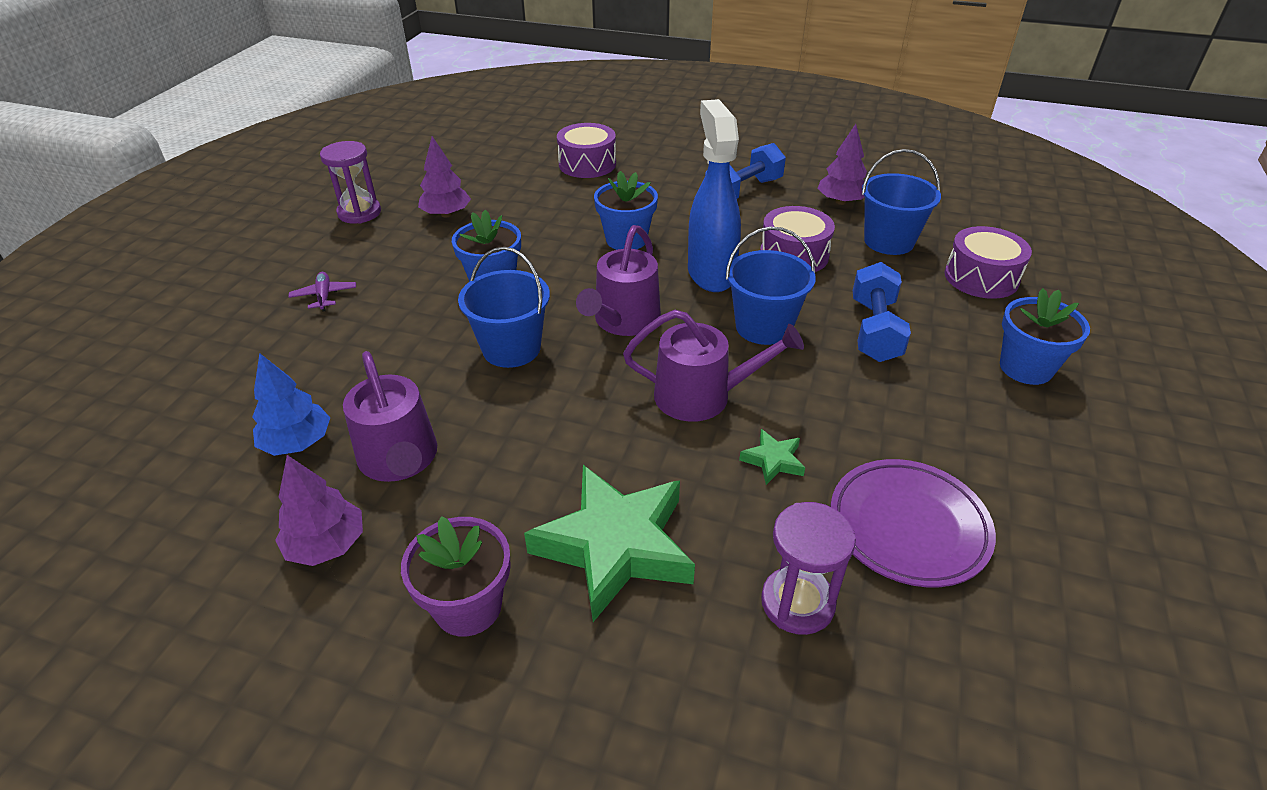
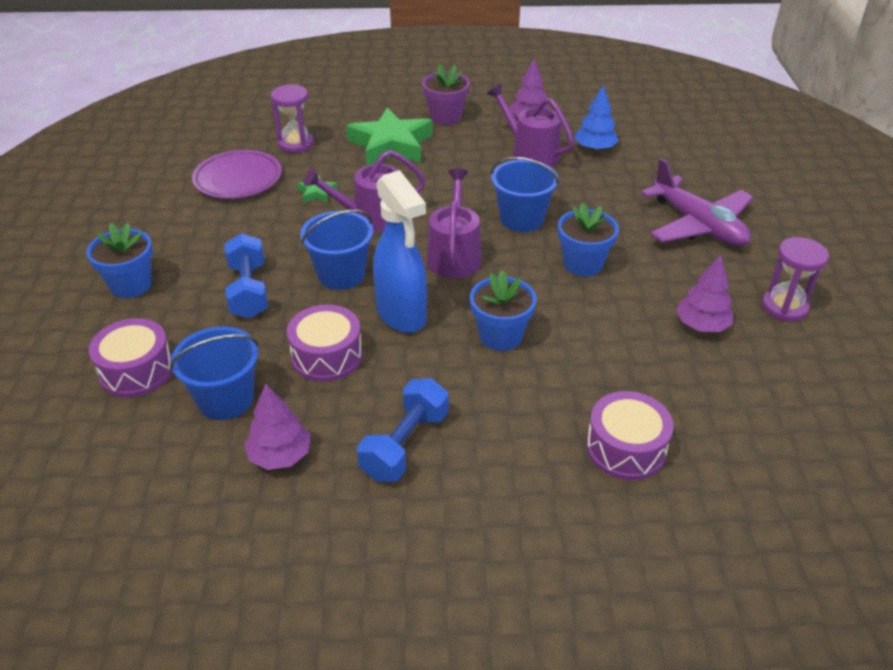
camera: 160 degrees right, 0 degrees up
purple plane [288,272,356,311] -> purple plane [641,158,753,246], size x2.44

